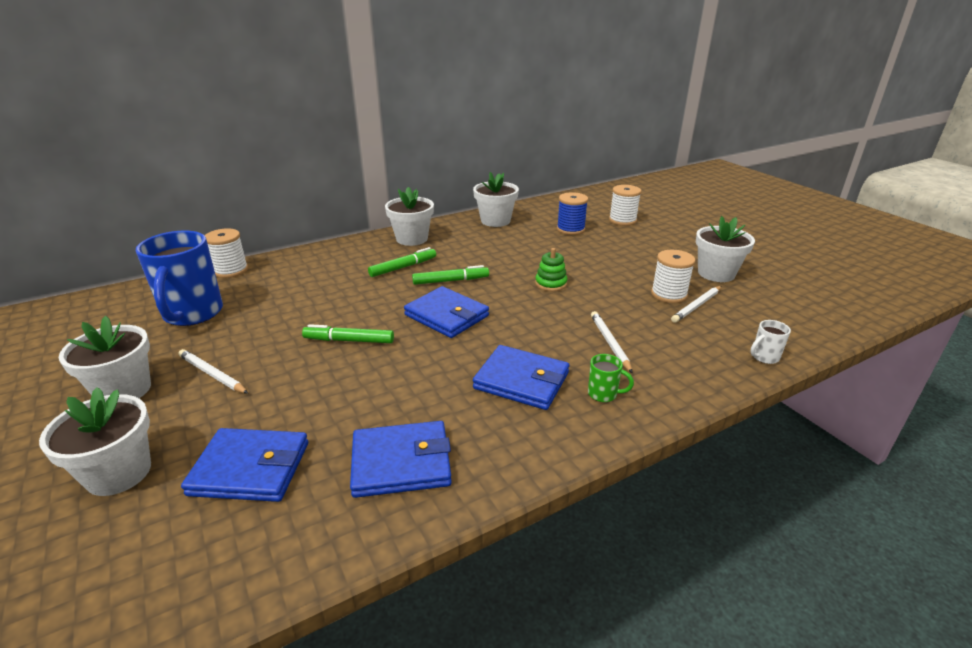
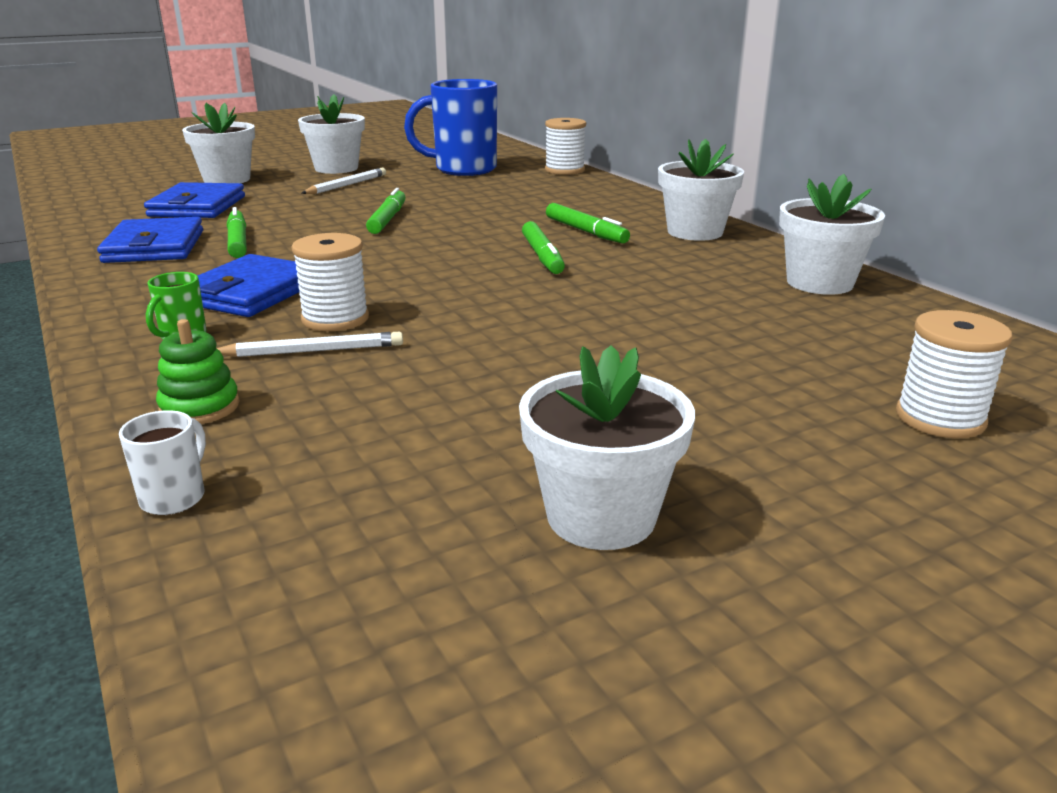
camera: 90 degrees right, 5 degrees down
blue wallet [404,286,489,338] -> none
green stacking toy [535,248,567,291] -> green stacking toy moved to [156,319,240,424]
blue spool [557,192,588,235] -> none
white spool [651,250,696,303] -> white spool moved to [292,233,369,331]
white pencil [671,286,721,323] -> none
white mug [750,320,791,364] -> white mug turned 45 degrees clockwise [119,410,206,515]
none -> green marker [227,207,247,258]

